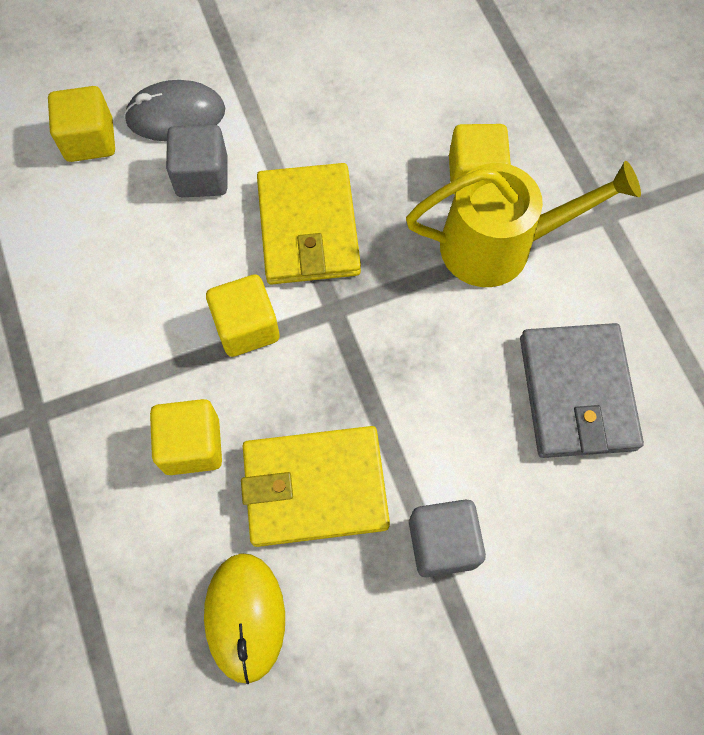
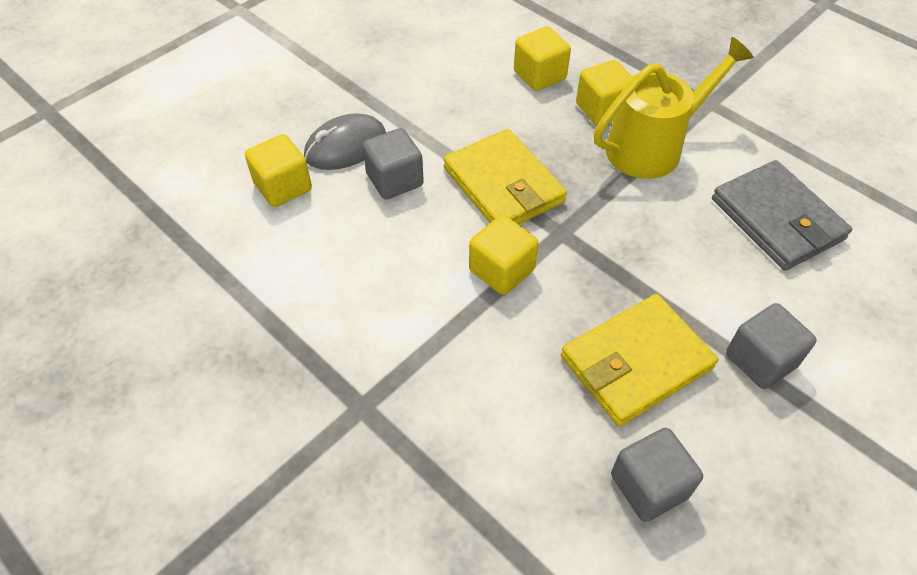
camera: 25 degrees left, 15 degrees down
yellow cube [150,399,222,475] -> yellow cube moved to [514,26,571,91]
yellow mouse [204,553,285,684] -> grey cube [611,428,703,522]

